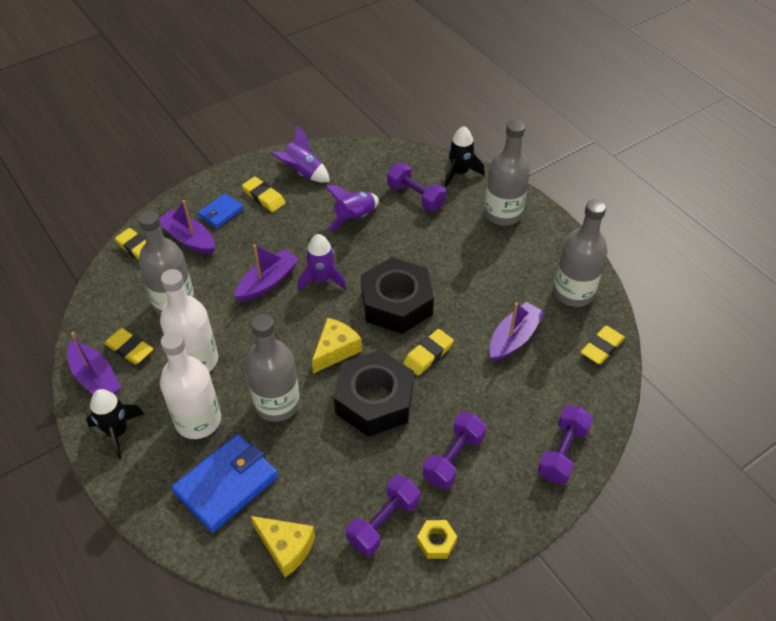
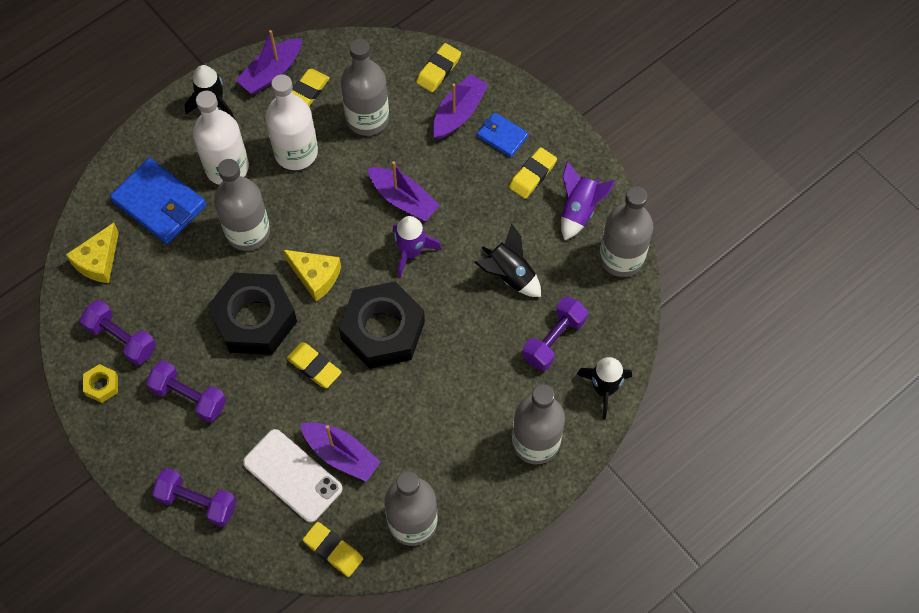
camera: 85 degrees right, 15 degrees up
purple rocket [325,185,379,231] -> black rocket [474,224,541,297]
none -> white phone [243,429,343,522]
none -> grey bottle [599,186,653,277]

